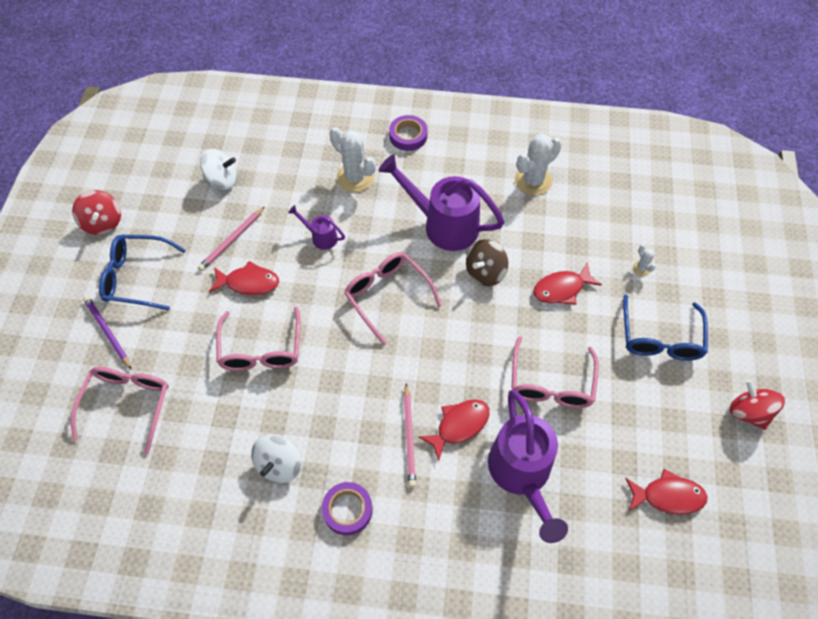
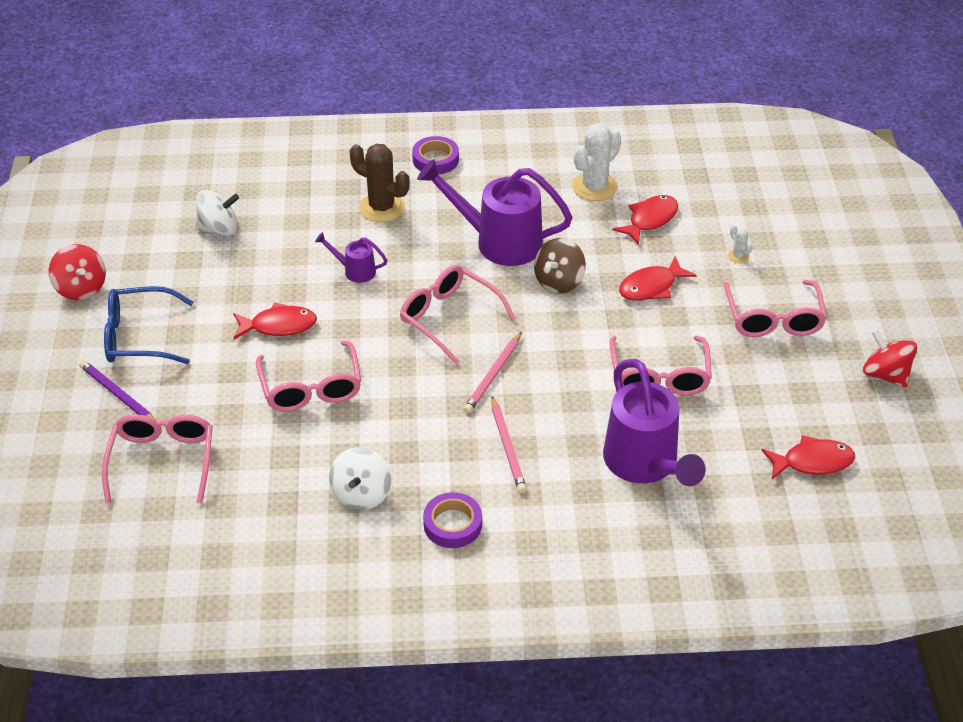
camera: 10 degrees left, 15 degrees down
pink pencil [198,207,265,271] -> pink pencil moved to [463,332,522,413]
white cactus [330,127,376,192] -> brown cactus [350,144,410,222]
red fish [418,399,489,461] -> red fish moved to [612,195,678,245]
blue glasses [623,294,708,361] -> pink glasses [724,280,827,337]

